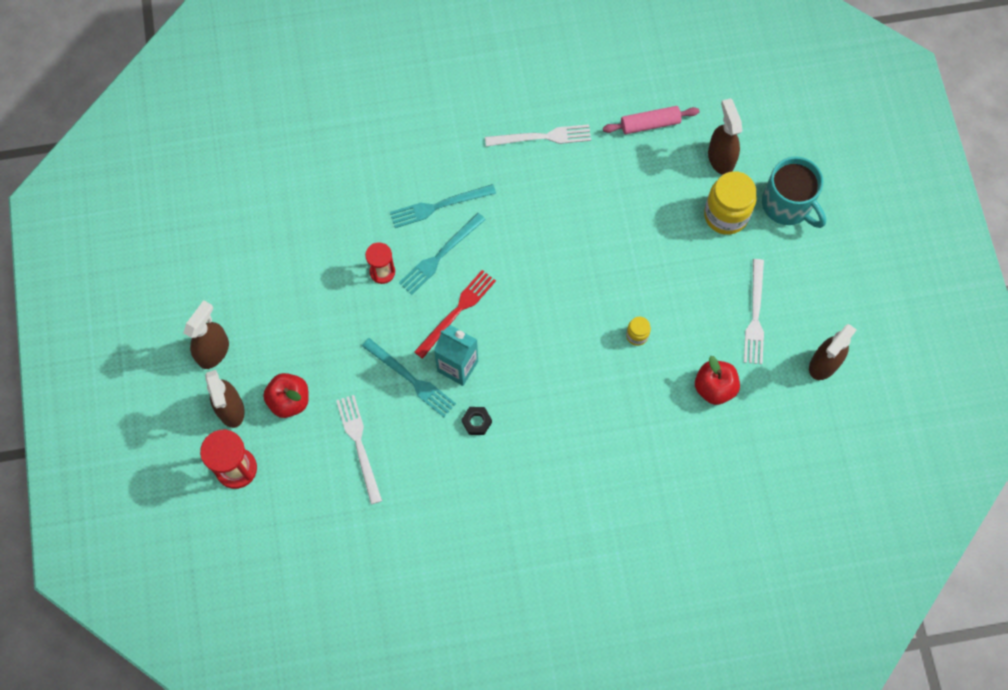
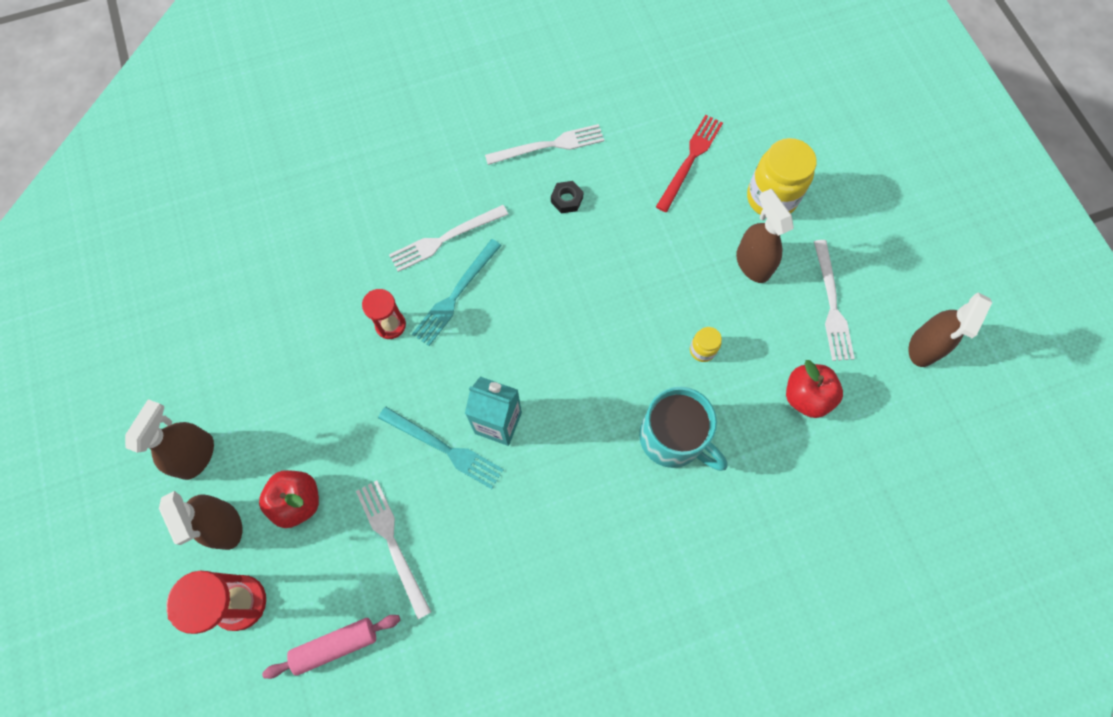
camera: 10 degrees left, 0 degrees up
turquoise fork [390,184,496,228] -> white fork [389,205,509,272]
red fork [414,270,496,359] -> red fork moved to [656,115,723,212]
black nut [462,407,492,435] -> black nut moved to [551,181,584,213]
pink rolling pin [603,106,700,134] -> pink rolling pin moved to [262,615,400,679]
brown spray bottle [708,98,742,175] -> brown spray bottle moved to [736,189,794,283]
turquoise mug [762,156,826,228] -> turquoise mug moved to [639,387,728,471]

